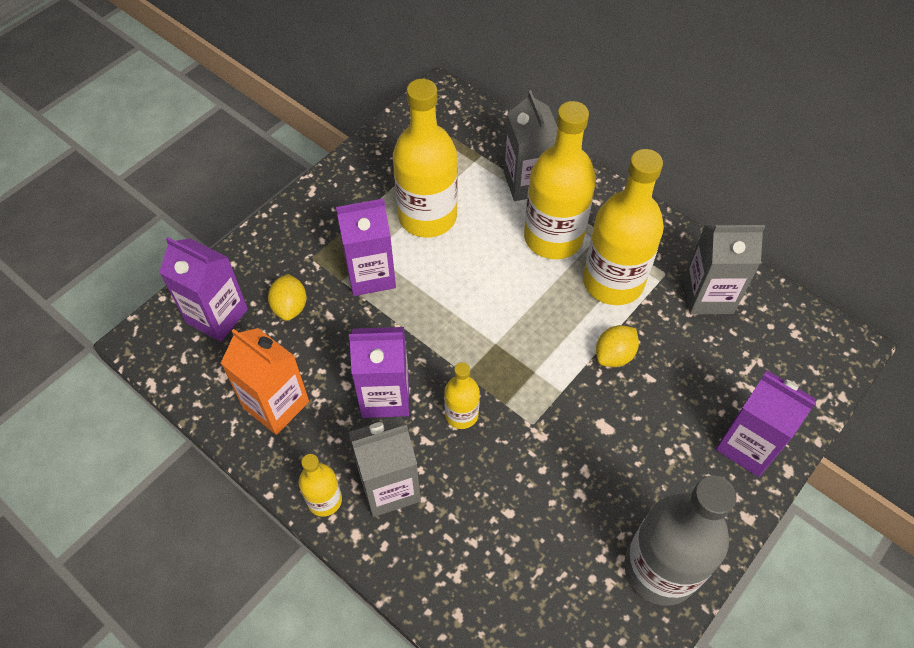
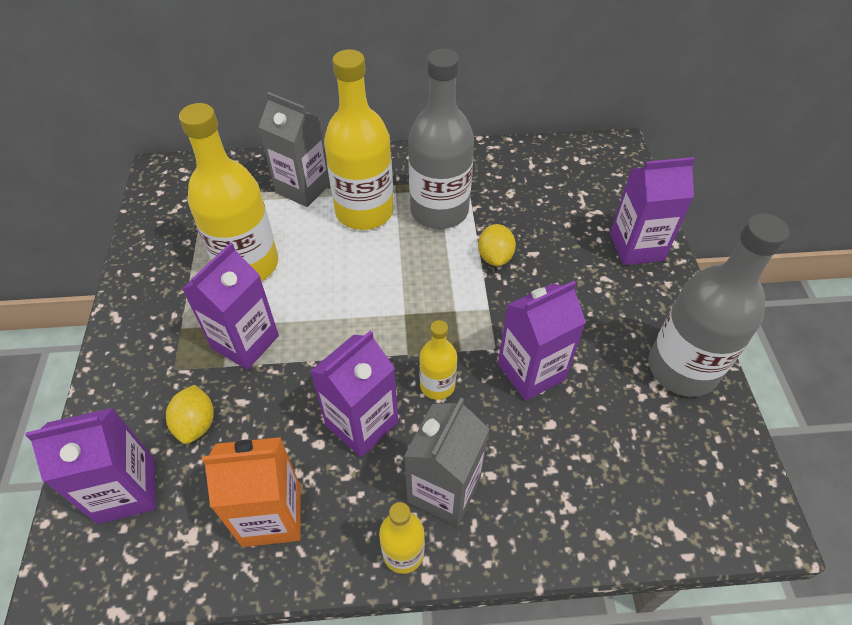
camera: 45 degrees left, 5 degrees down
yellow lemon [268,274,307,321] -> yellow lemon turned 45 degrees clockwise [166,385,214,444]
yellow bottle [583,149,664,305] -> grey bottle [408,49,474,229]
grey carton [684,224,765,314] -> none
none -> purple carton [498,281,586,401]

